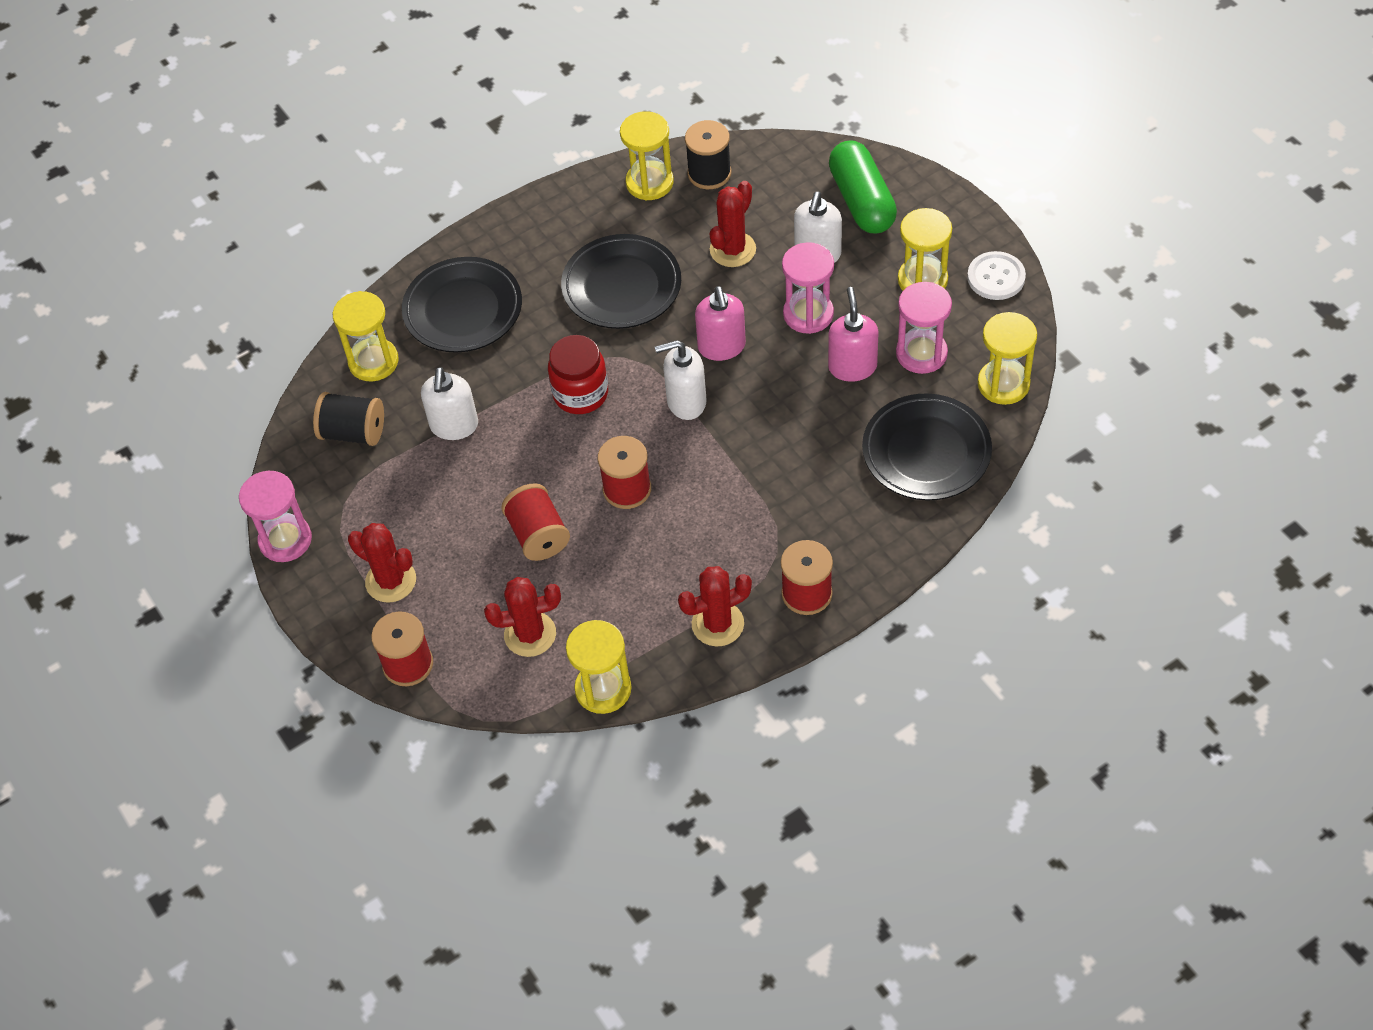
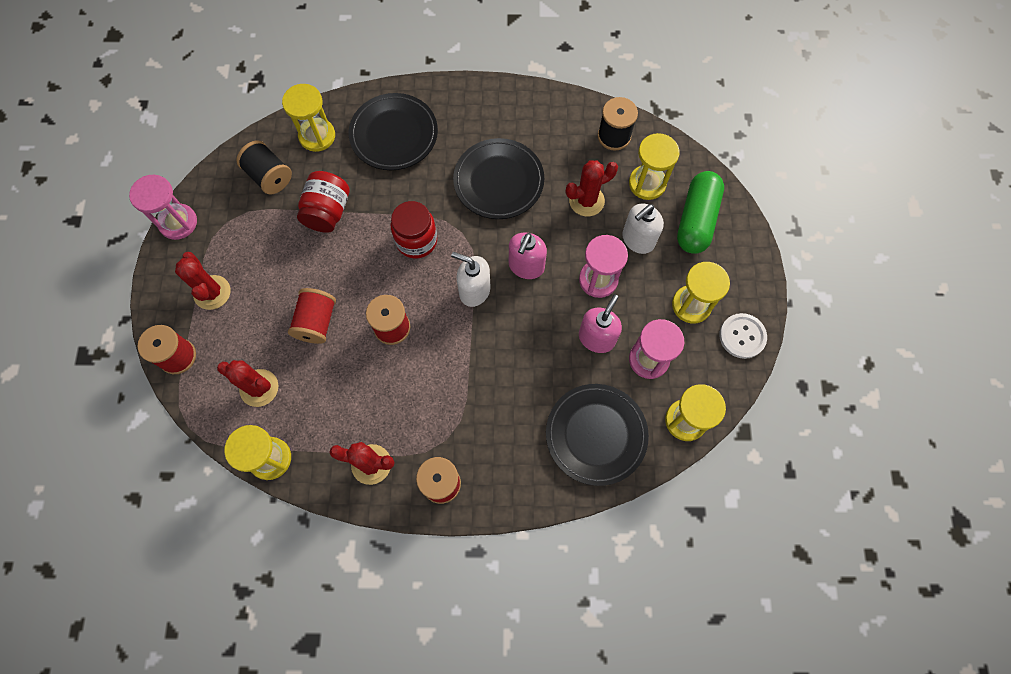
camera: 30 degrees right, 15 degrees up
white soap dispenser [421,367,478,440] -> red jar [297,171,350,233]
yellow hourglass [620,111,674,200] -> yellow hourglass moved to [629,133,680,200]

